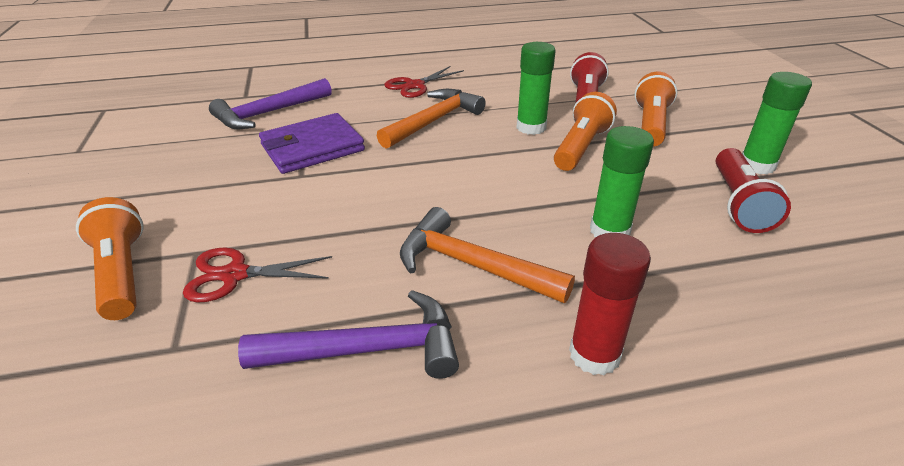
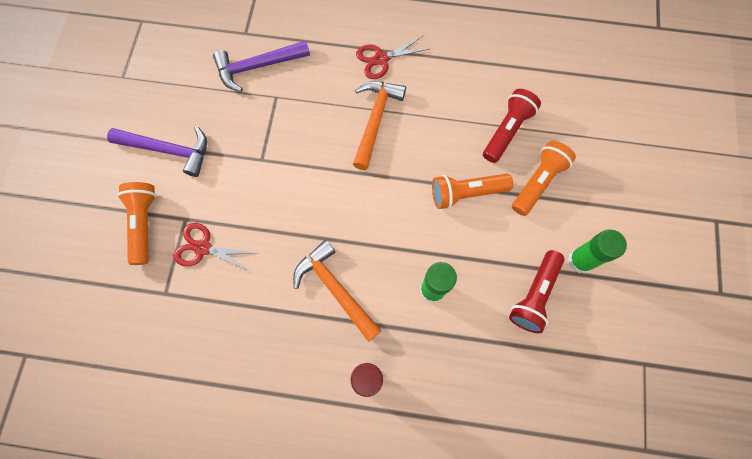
camera: 20 degrees right, 35 degrees up
purple hammer [238,290,459,379] -> purple hammer moved to [107,126,207,177]
purple wallet [259,113,365,174] -> none
orange hammer [377,89,486,149] -> orange hammer turned 45 degrees counterclockwise [353,81,406,170]
green glue stick [516,42,556,135] -> none
orange flashlight [554,92,617,171] -> orange flashlight turned 150 degrees counterclockwise [432,174,513,209]

